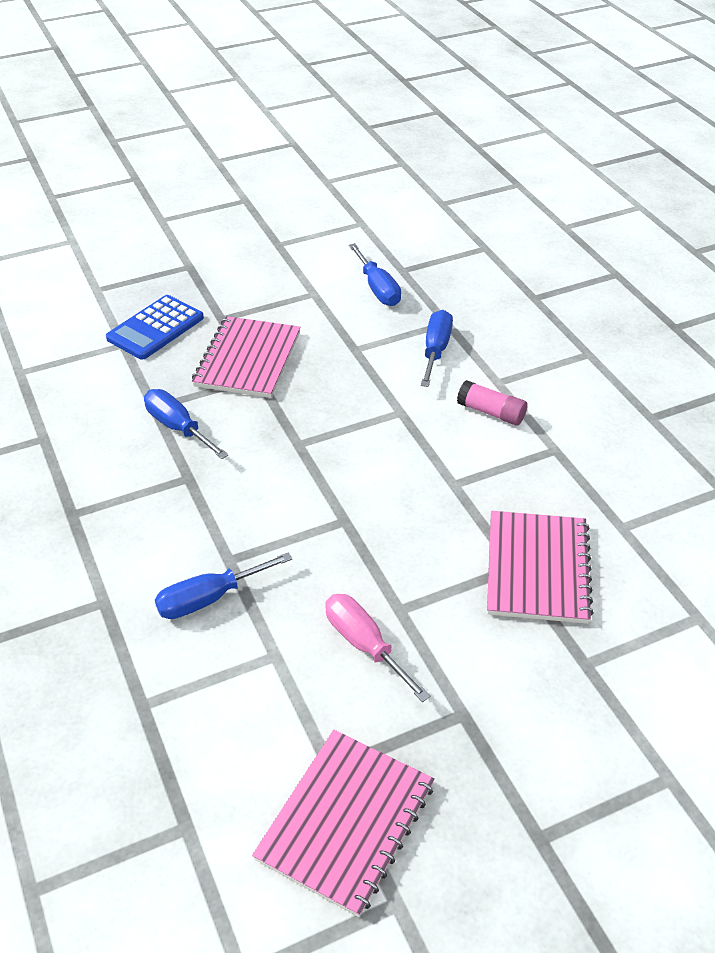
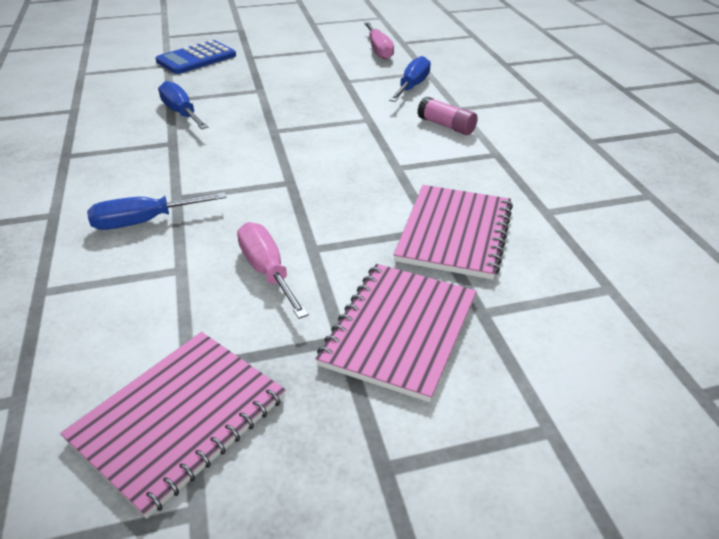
camera: 10 degrees right, 5 degrees down
pink notebook [192,316,301,398] -> pink notebook moved to [316,264,477,402]
blue screwdriver [349,243,401,306] -> pink screwdriver [364,22,394,60]

